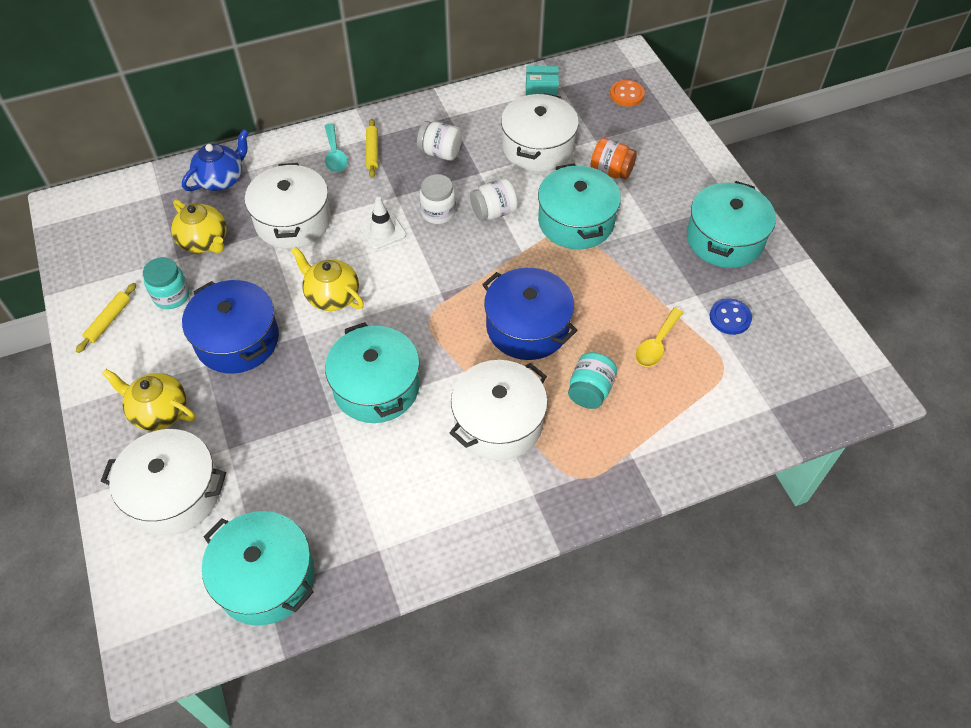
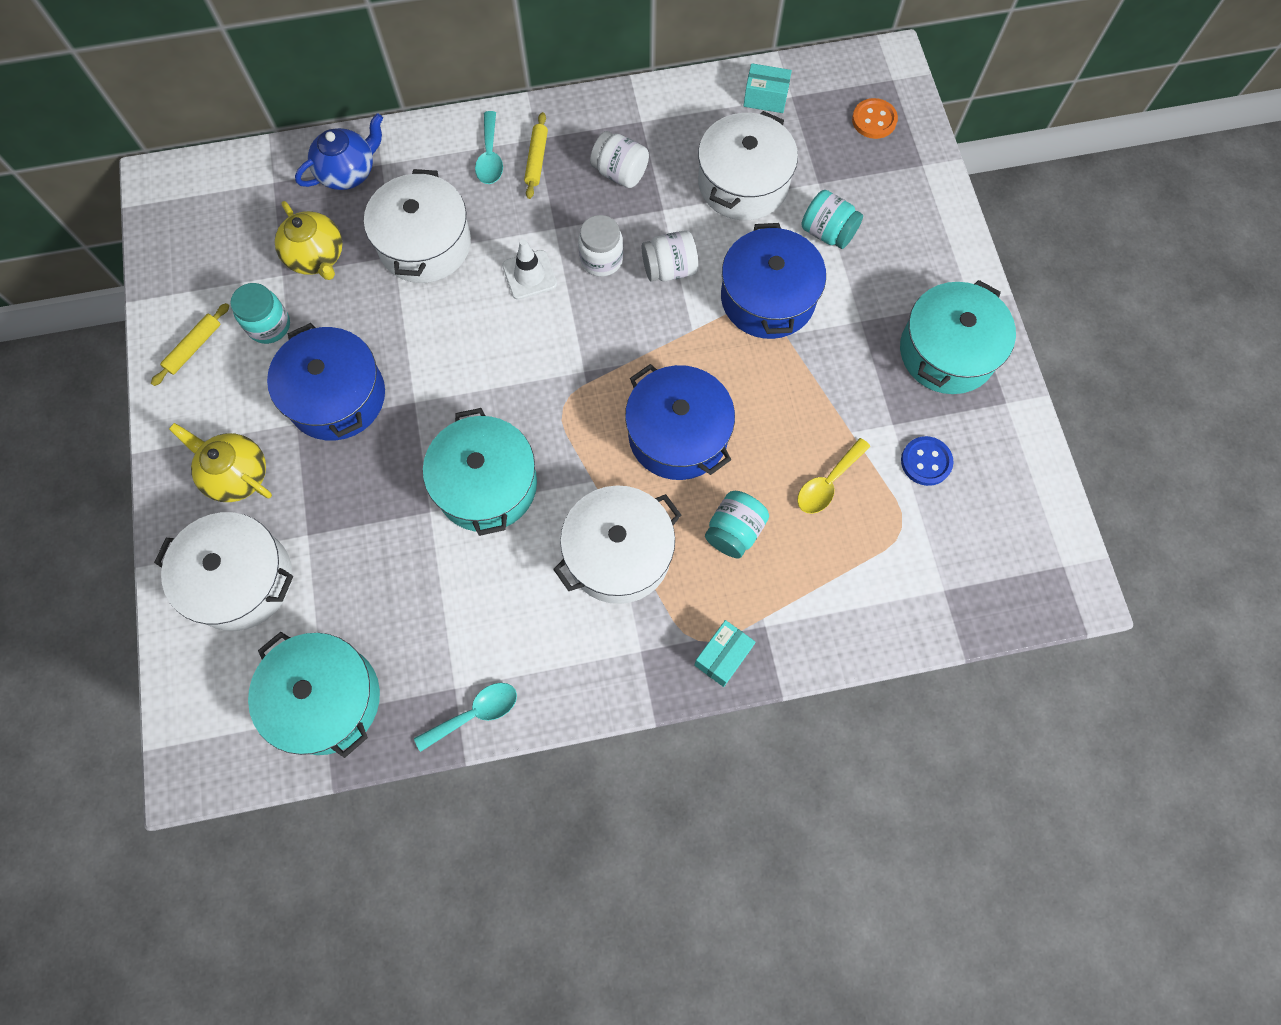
camera: 10 degrees right, 15 degrees up
yellow teapot [291,246,364,311] -> none
turquoise pot [538,164,621,249] -> blue pot [721,223,826,339]
orange jar [590,138,637,180] -> turquoise jar [801,190,863,249]
none -> turquoise spoon [414,683,517,752]
none -> turquoise box [694,620,755,687]

